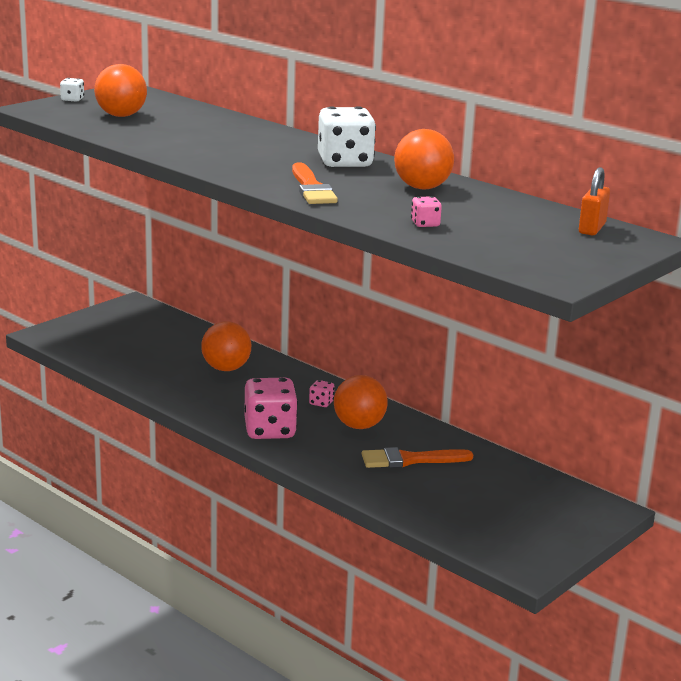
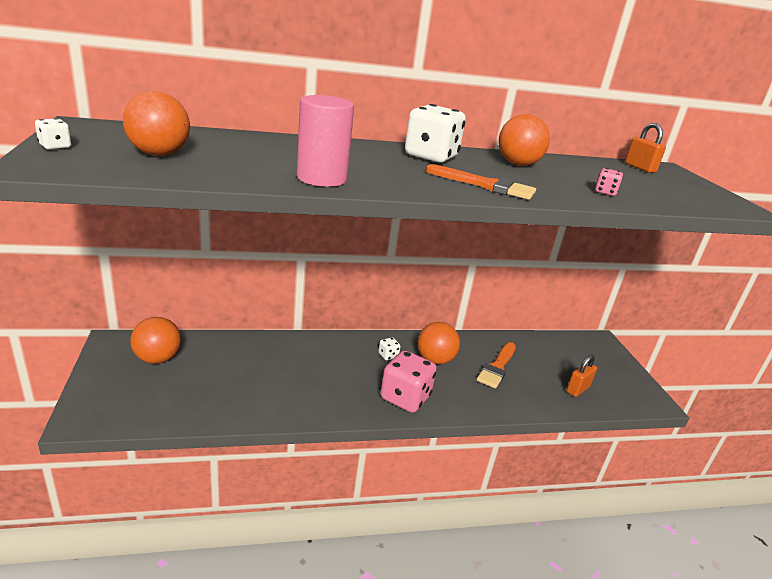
camera: 55 degrees left, 5 degrees up
orange ball [201,321,251,371] -> orange ball moved to [130,317,181,364]
pink dice [309,380,334,407] -> white dice [378,337,401,360]
none -> pink cylinder [297,95,354,187]
none -> orange padlock [566,354,597,397]

